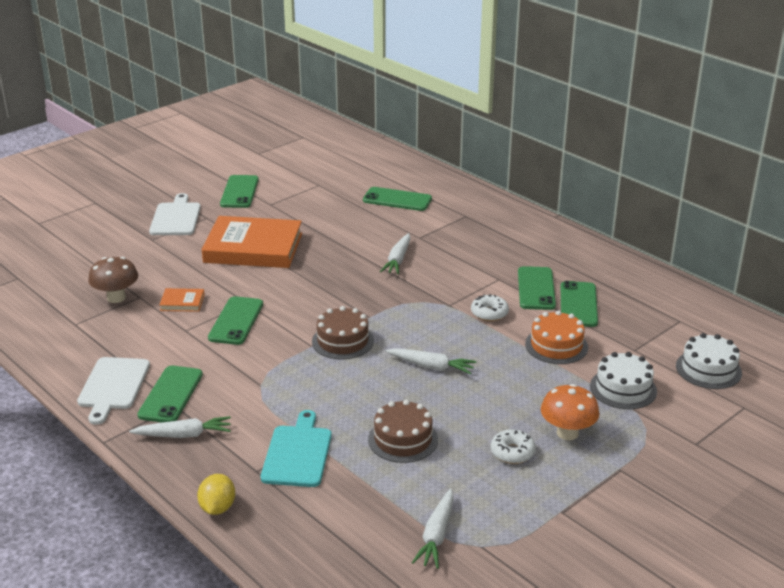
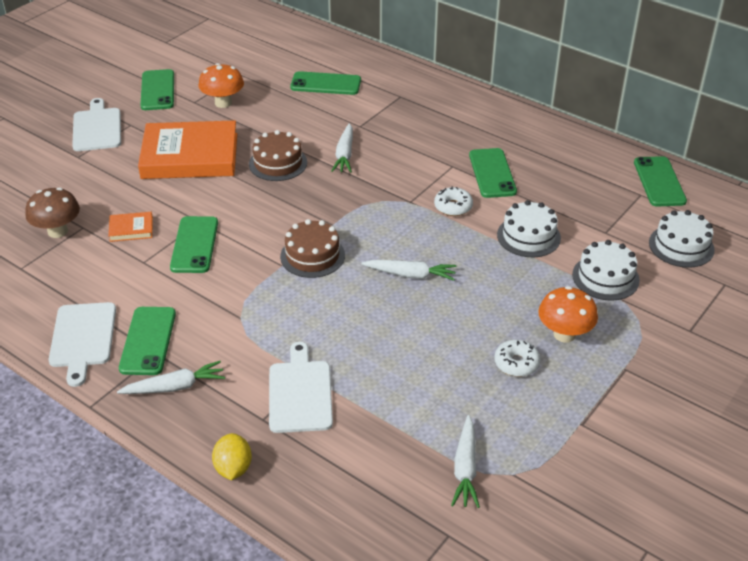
camera: 10 degrees left, 10 degrees up
turquoise cutting board [261,410,332,487] -> white cutting board [269,342,333,433]
brown cake [368,399,438,463] -> brown cake moved to [249,130,307,181]
orange cake [525,310,588,364] -> white cake [497,200,561,257]
green phone [561,281,598,327] -> green phone moved to [634,156,687,207]
none -> orange mushroom [199,63,244,108]

